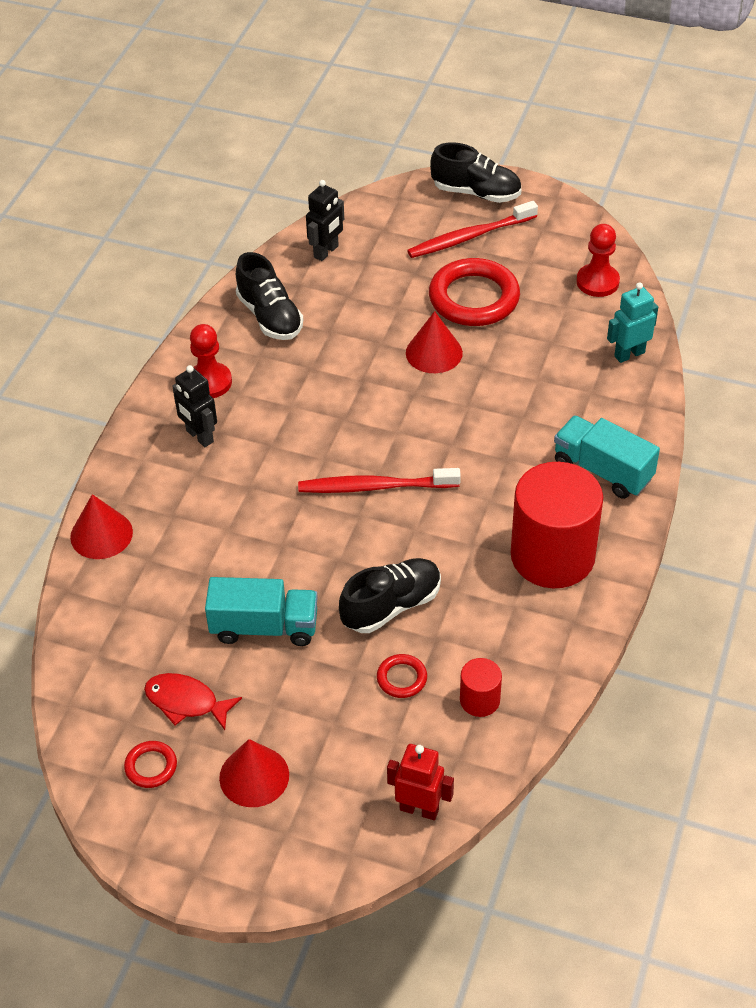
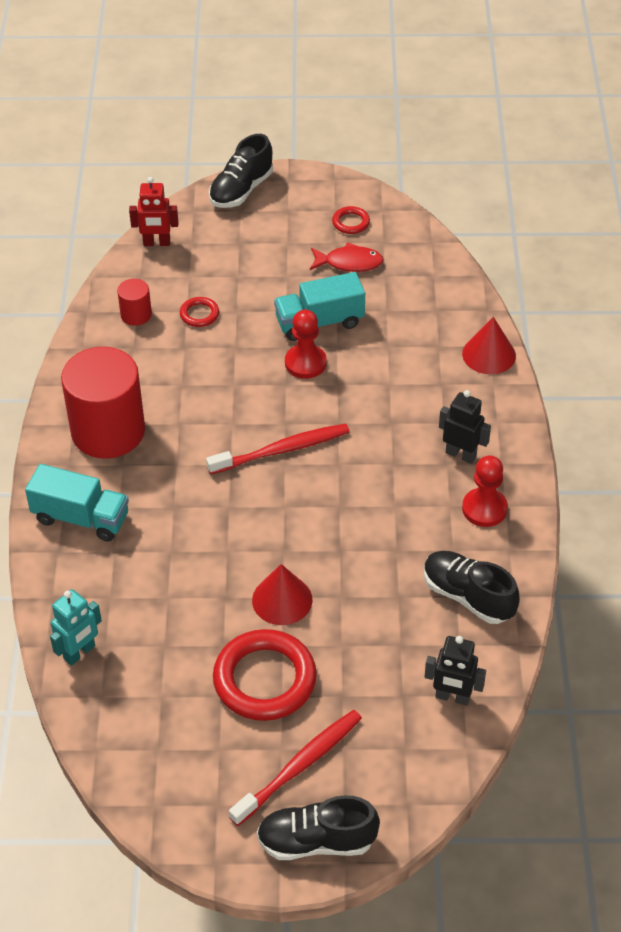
camera: 160 degrees right, 0 degrees up
red cone [219,739,289,807] -> none
black robot [306,180,344,261] -> black robot turned 90 degrees counterclockwise [425,636,486,706]
black shoe [339,558,441,633] -> black shoe moved to [209,134,273,208]
red pawn [576,224,620,297] -> red pawn moved to [285,310,327,379]

